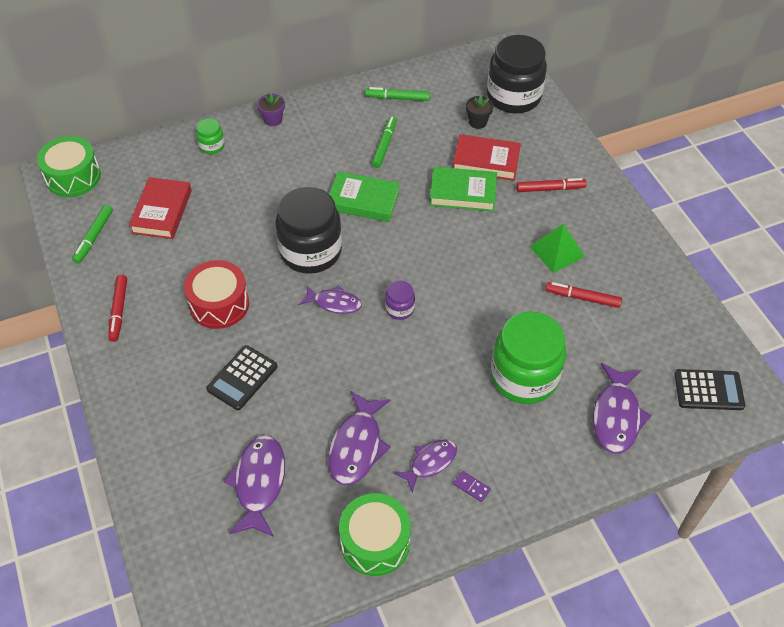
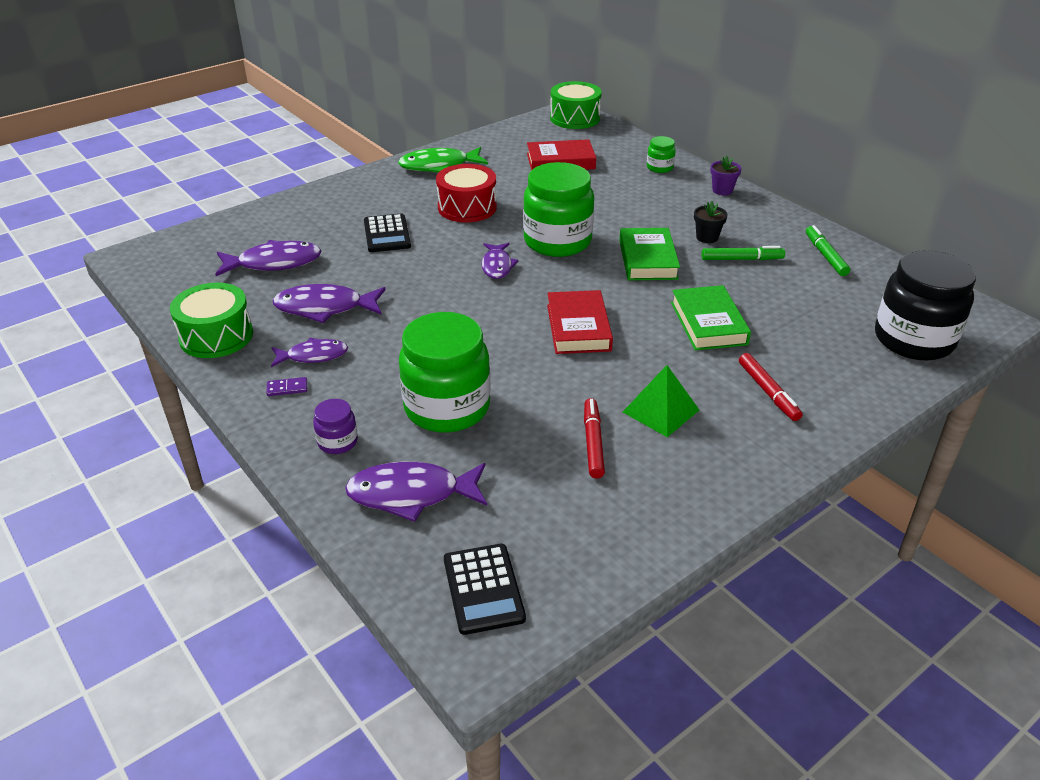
camera: 75 degrees right, 15 degrees down
green marker [72,205,113,264] -> none
red marker [108,275,127,342] -> green fish [398,147,488,173]
black calculator [206,345,277,410] -> black calculator turned 120 degrees counterclockwise [364,214,411,252]
black jar [275,187,342,274] -> green jar [523,162,594,257]
purple jar [385,281,415,320] -> purple jar moved to [313,399,358,454]
purple fish [394,439,457,493] -> purple fish turned 45 degrees counterclockwise [271,338,348,367]
red book [453,134,521,181] -> red book moved to [547,290,613,354]
purple domino [453,471,491,502] -> purple domino turned 60 degrees clockwise [266,377,307,396]
black flower pot [466,95,493,129] -> black flower pot moved to [694,201,728,243]

